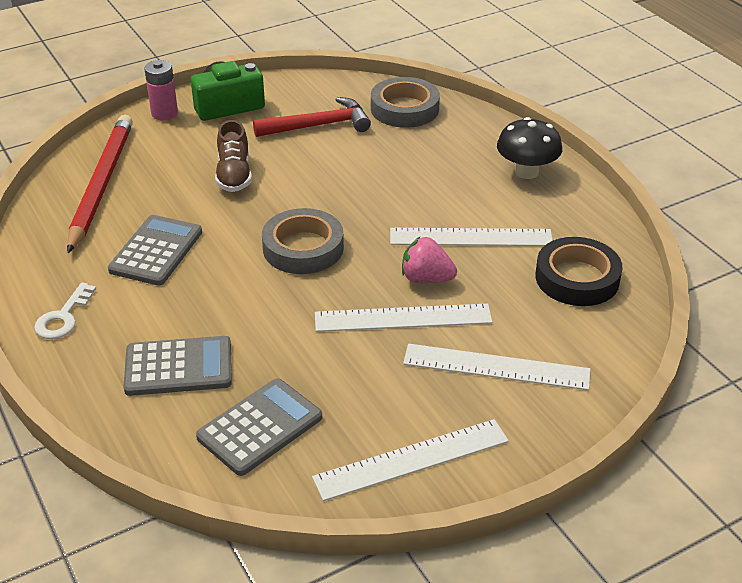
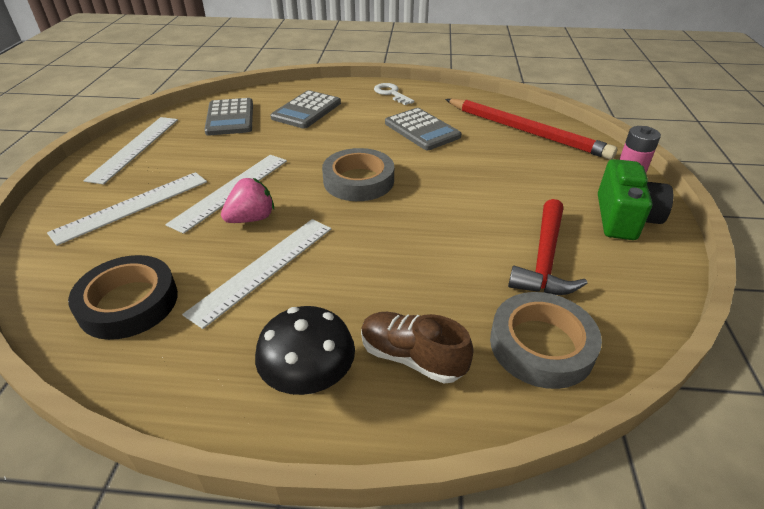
camera: 125 degrees right, 0 degrees up
brown shoe [215,120,252,192] -> brown shoe moved to [361,312,474,384]

